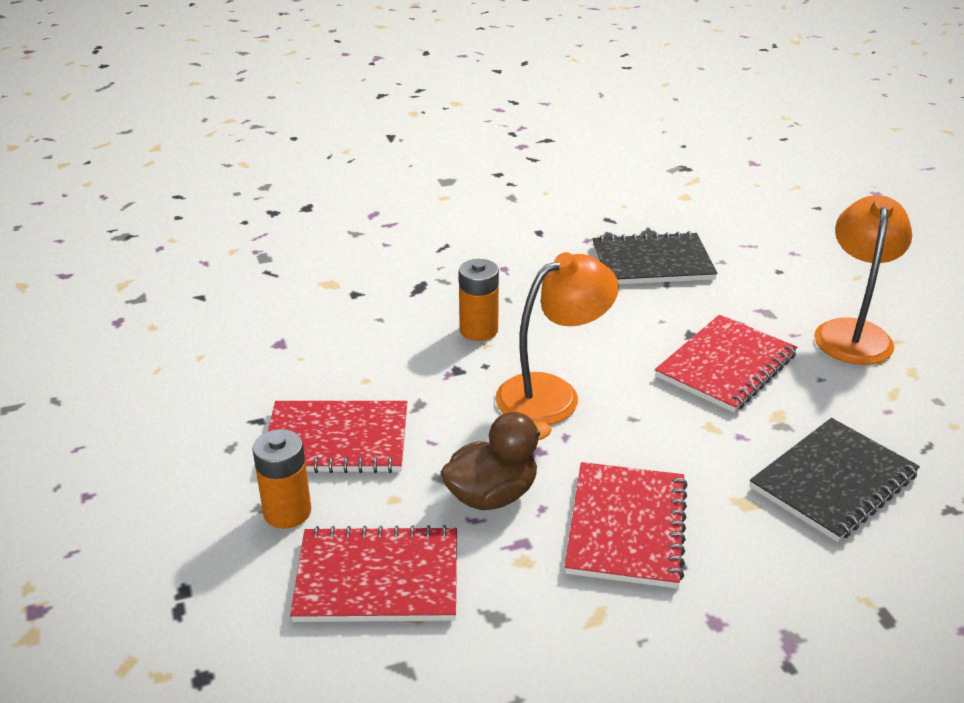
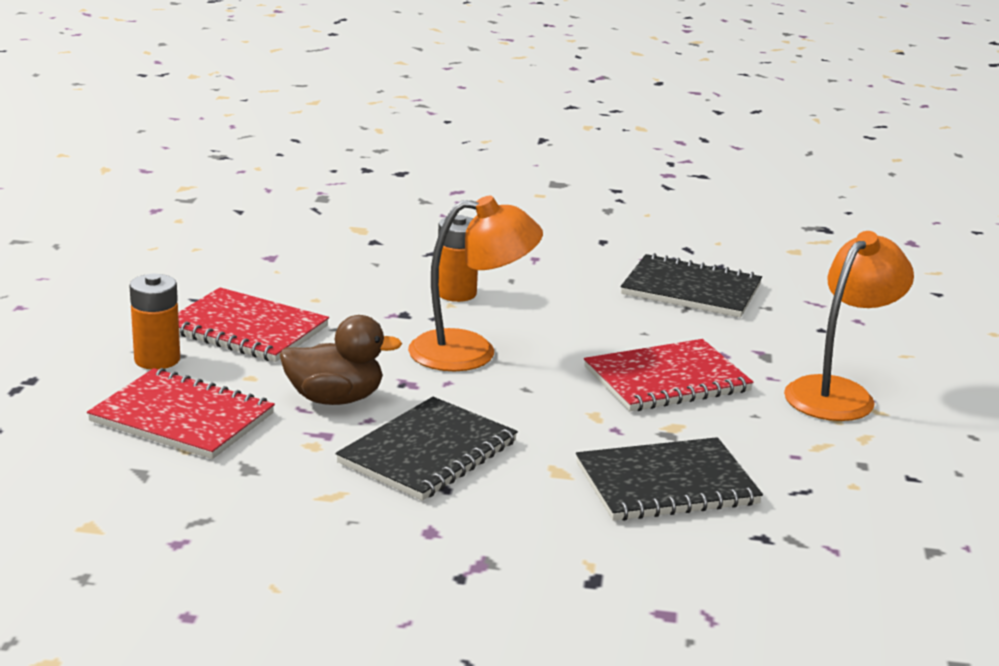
camera: 25 degrees right, 10 degrees down
red notebook [565,462,688,588] -> black notebook [336,397,518,501]

